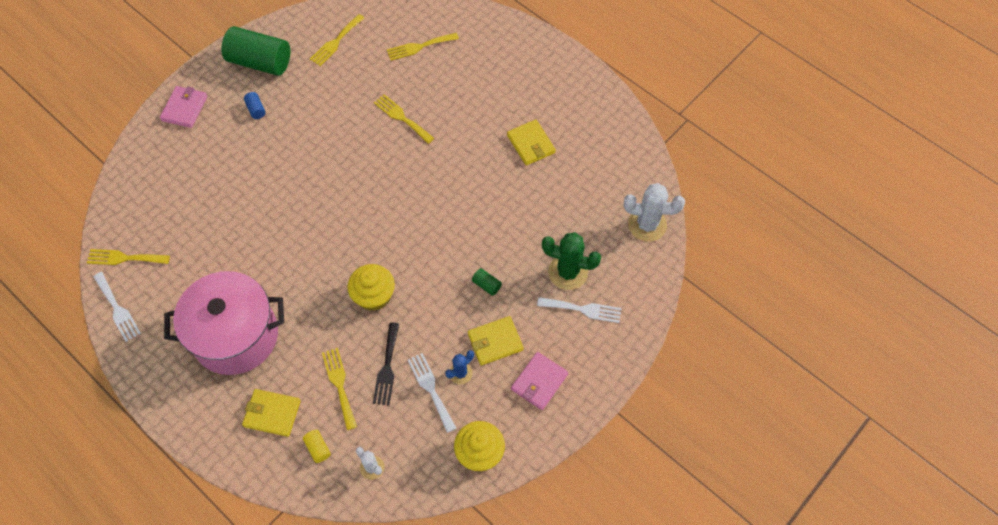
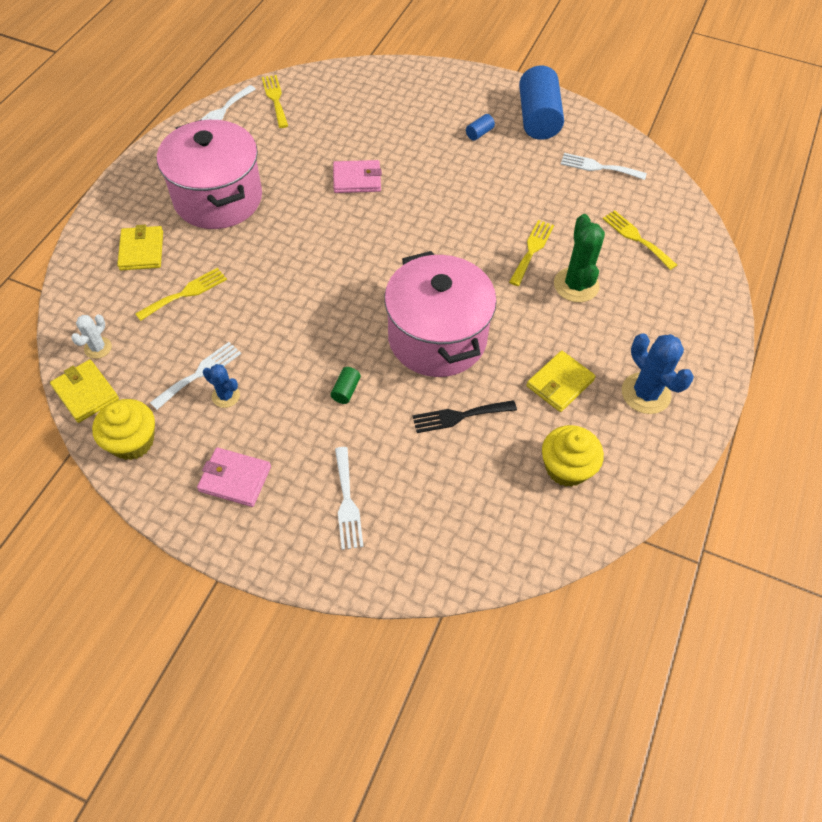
camera: 70 degrees right, 5 degrees down
pink wallet [160,86,207,128] -> pink wallet moved to [333,160,382,193]
green cylinder [221,26,290,76] -> blue cylinder [519,66,564,140]
yellow cylinder [303,430,331,463] -> none
yellow fork [310,14,364,66] -> white fork [561,153,647,180]
yellow cupcake [347,264,395,311] -> yellow cupcake moved to [542,425,604,487]
black fork [373,322,399,405] -> black fork moved to [412,400,517,433]
yellow wallet [468,316,524,365] -> yellow wallet moved to [50,359,119,423]
green cactus [542,232,601,290] -> green cactus moved to [554,214,605,303]
white cactus [624,183,685,242] -> none
none -> pink pot [384,251,497,377]
none -> blue cactus [622,333,694,414]

